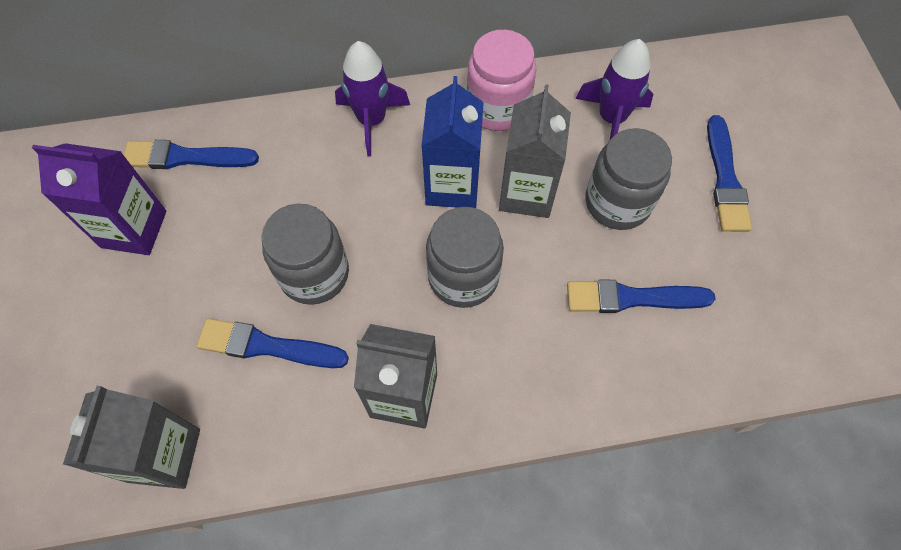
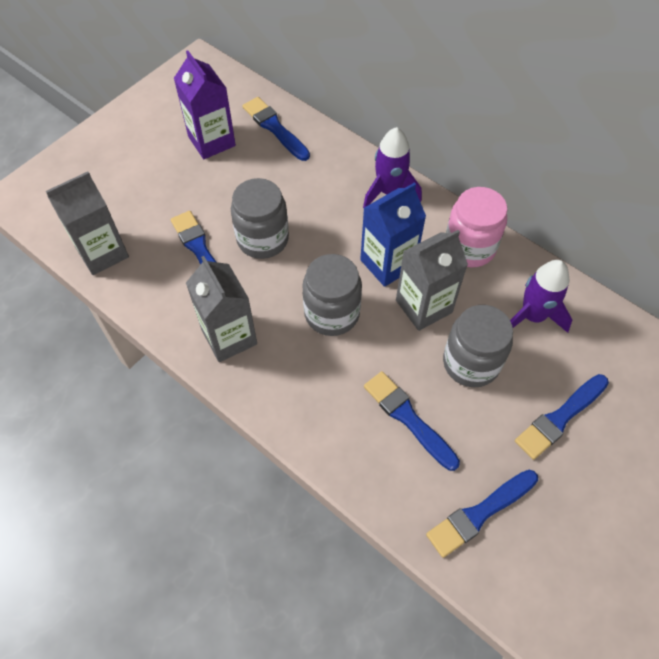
camera: 50 degrees right, 5 degrees down
none -> blue brush [426,470,538,558]

